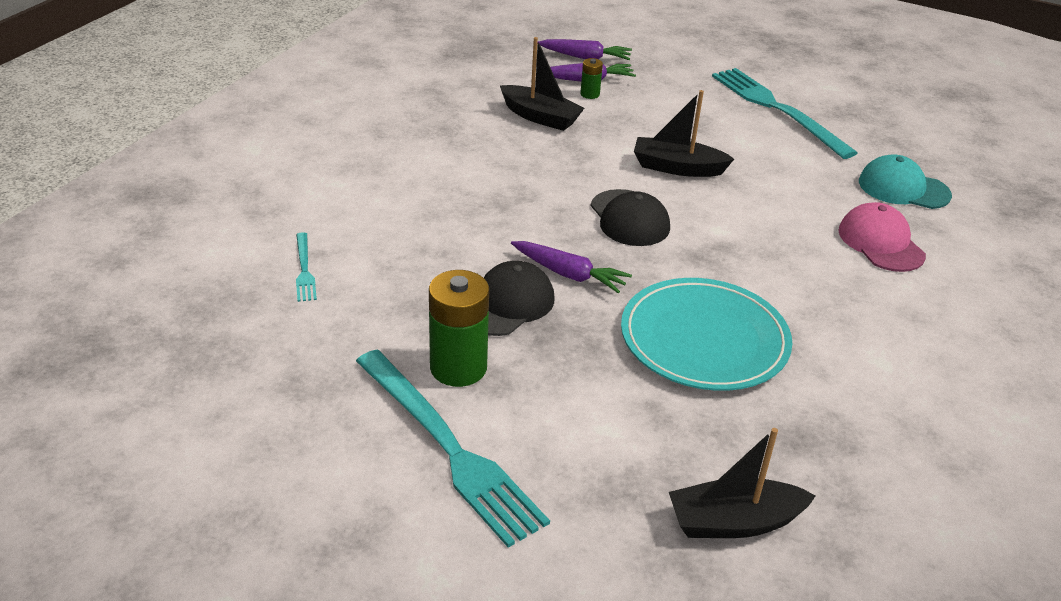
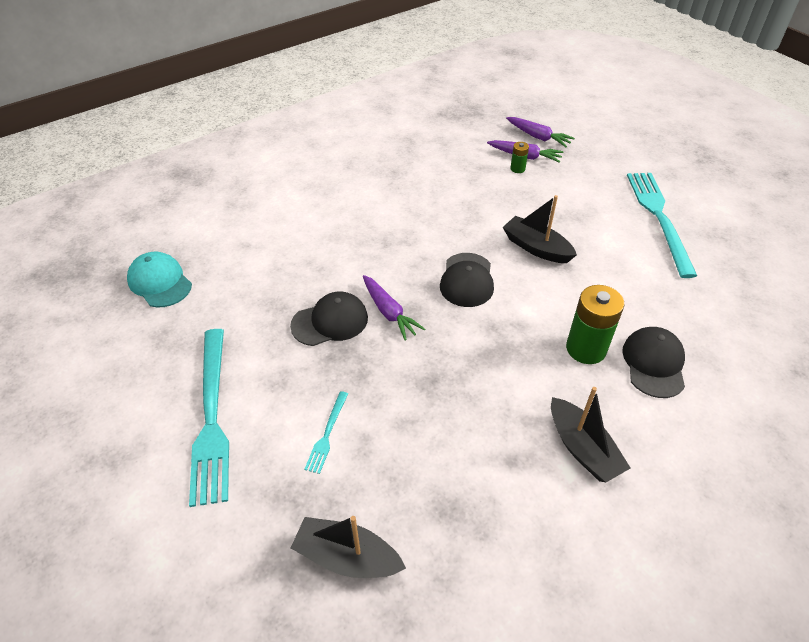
camera: 30 degrees right, 10 degrees up
turquoise fork [296,232,317,302] -> turquoise fork moved to [304,391,348,474]
green battery [429,270,489,387] -> green battery moved to [566,285,624,364]
black boat [500,37,585,131] -> black boat moved to [551,387,630,482]
turquoise plate [621,278,792,391] -> none
pink cap [839,202,926,272] -> black cap [622,327,685,398]
turquoise cap [859,154,952,209] -> turquoise cap moved to [127,252,192,307]

